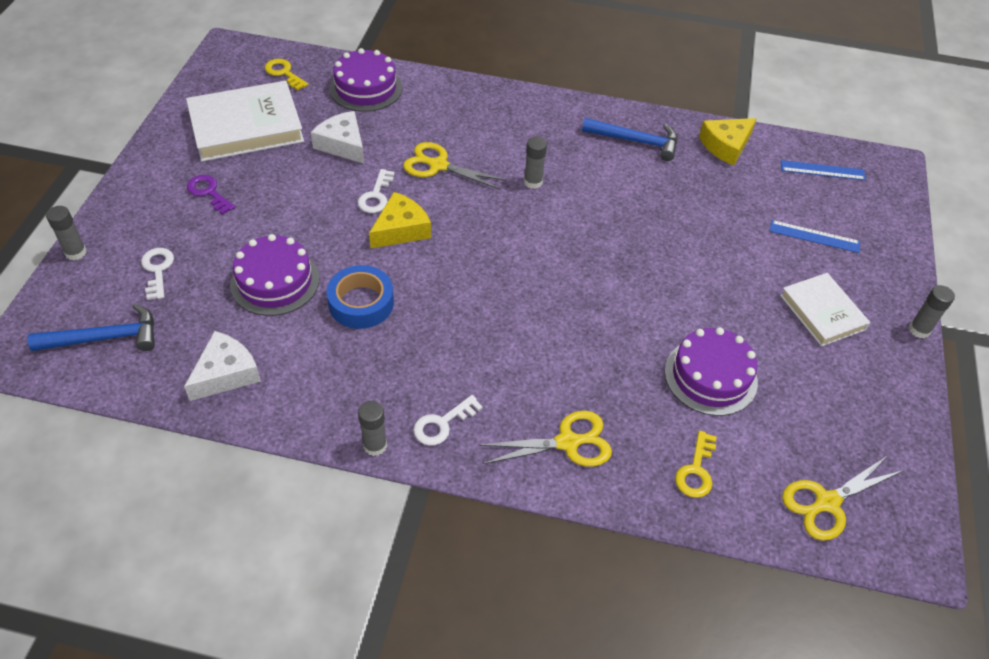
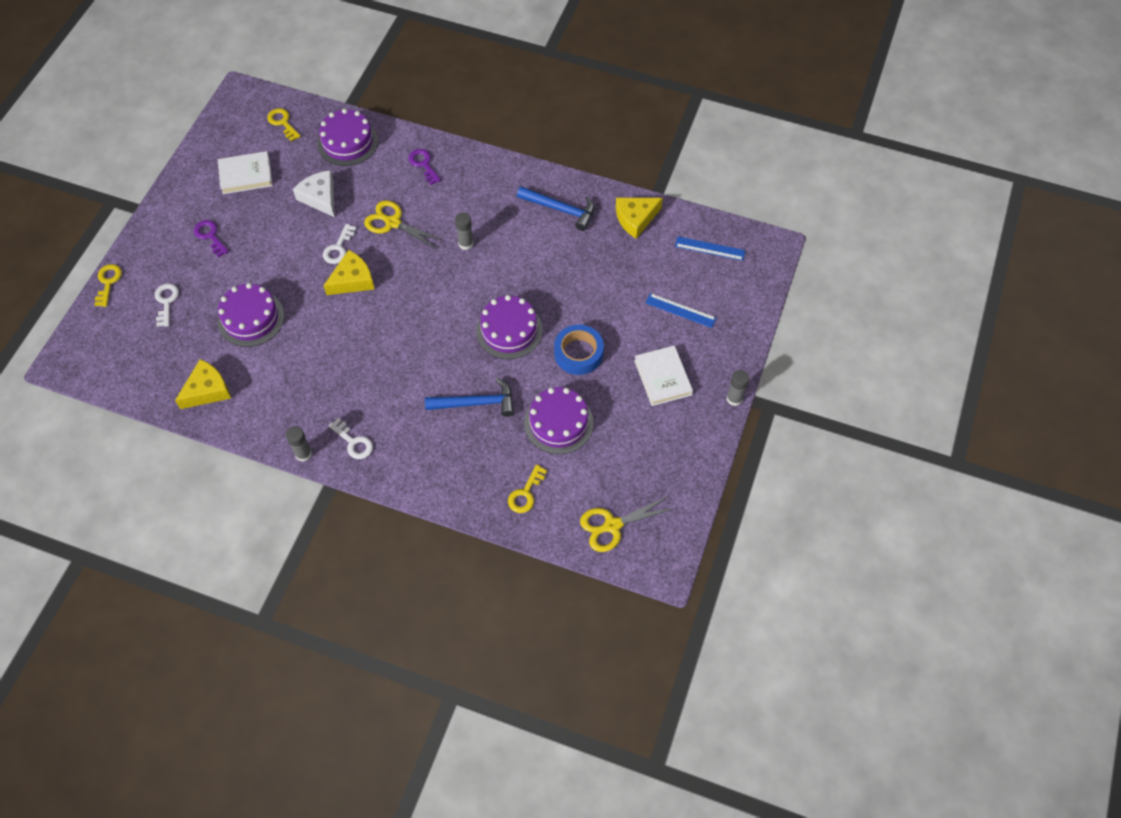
camera: 10 degrees right, 10 degrees up
blue hammer [27,304,155,351] -> blue hammer moved to [425,378,514,417]
grey glue stick [46,206,87,260] -> yellow key [94,264,122,307]
white cheese [184,331,261,401] -> yellow cheese [175,359,231,409]
white book [186,81,304,162] -> white book [218,151,273,194], size x0.61
blue tape [327,265,394,329] -> blue tape moved to [554,325,604,375]
white key [413,395,483,446] -> white key turned 105 degrees counterclockwise [329,418,373,459]
yellow scissors [479,411,612,467] -> none
none -> purple key [409,149,441,185]
none -> purple cake [476,295,543,359]

